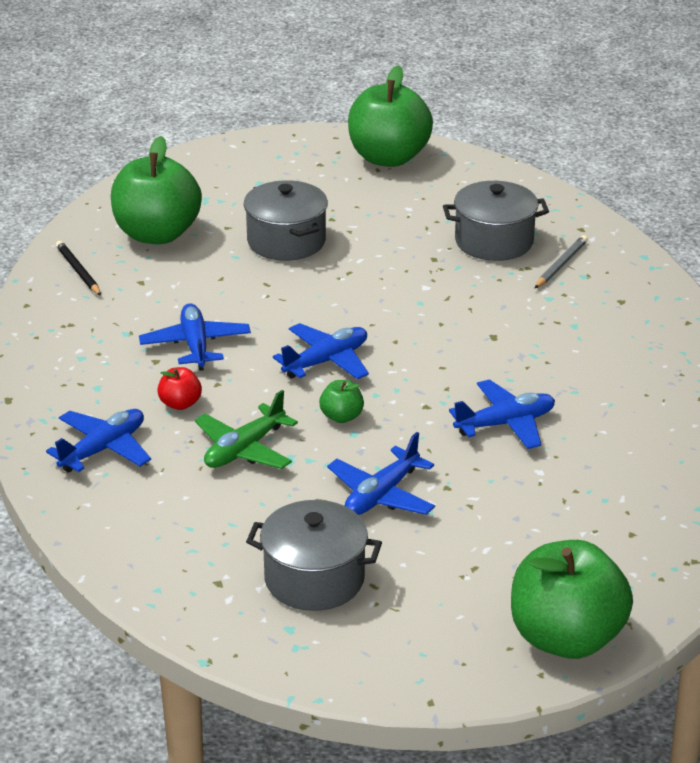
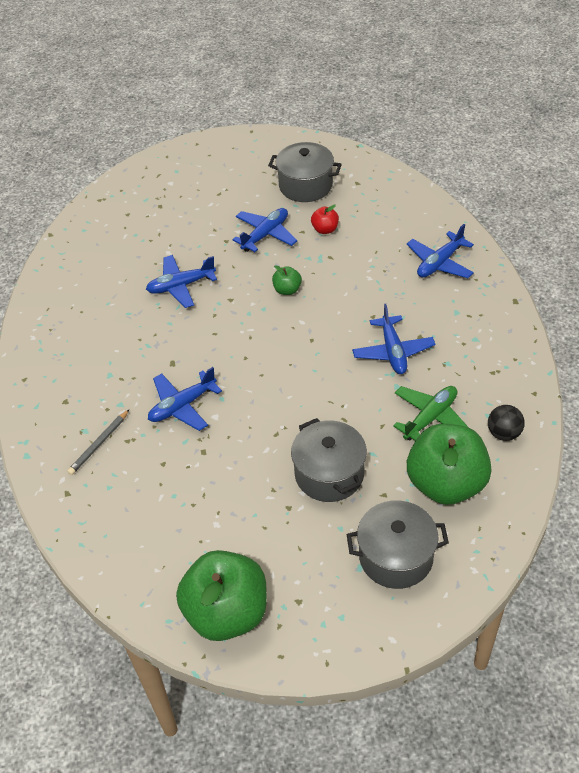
camera: 175 degrees left, 15 degrees up
black pencil [56,241,101,296] -> black ball [488,405,525,441]
red apple [157,367,202,410] -> red apple moved to [311,205,339,234]
green plane [195,390,298,469] -> green plane moved to [393,386,469,441]
blue plane [273,323,369,379] -> blue plane moved to [148,367,222,431]
grey pot [443,181,549,261] -> grey pot moved to [347,500,449,589]
green apple [511,540,633,659] -> none

